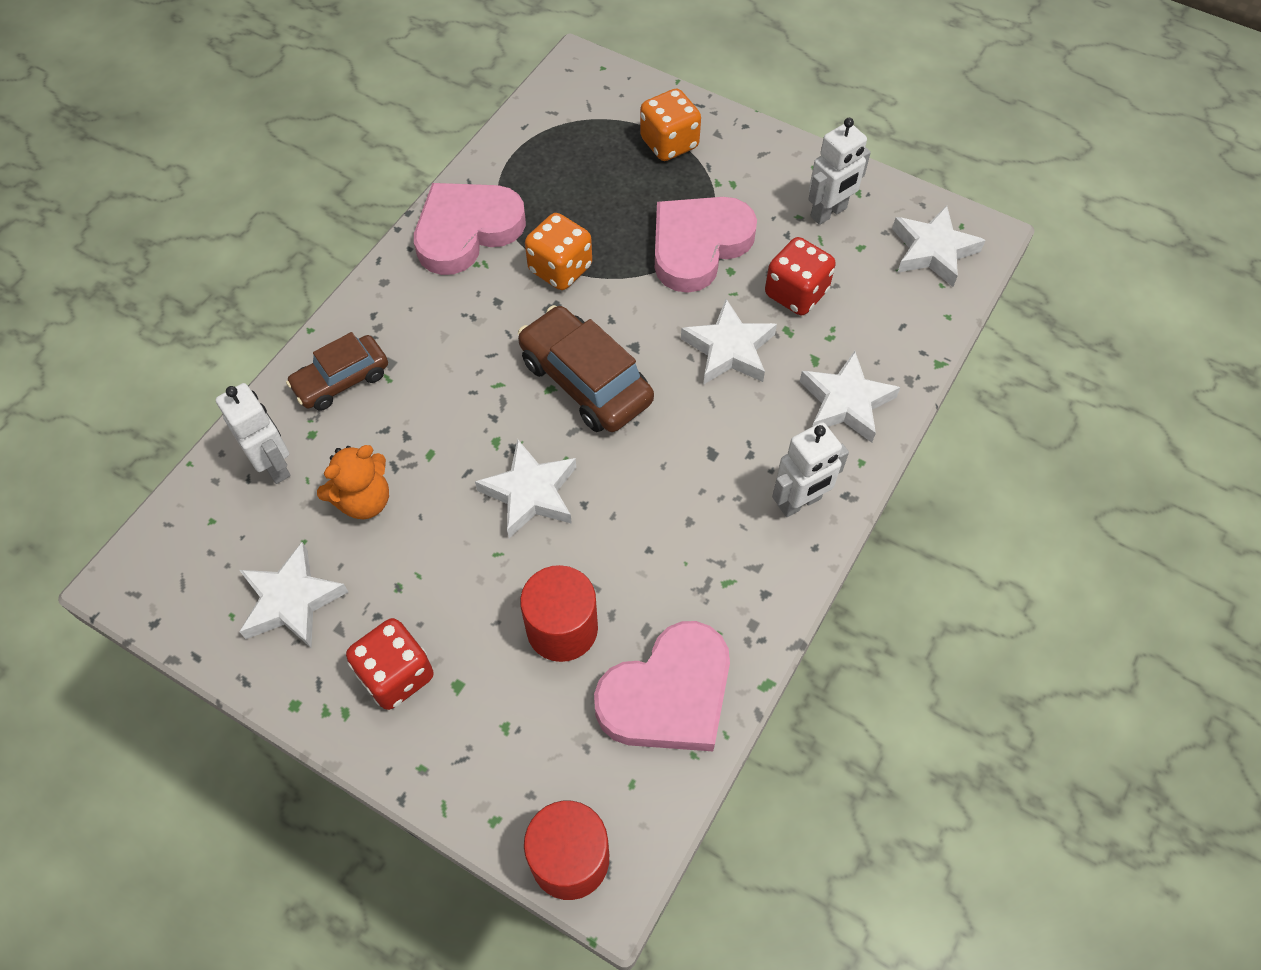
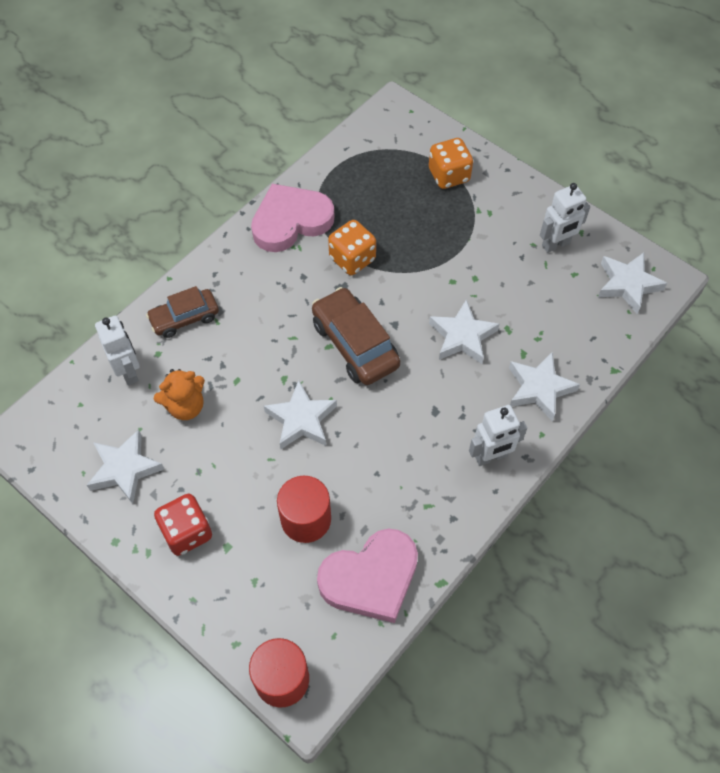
camera: 10 degrees right, 0 degrees up
pink heart [655,197,757,293] -> none
red dice [765,237,836,315] -> none

